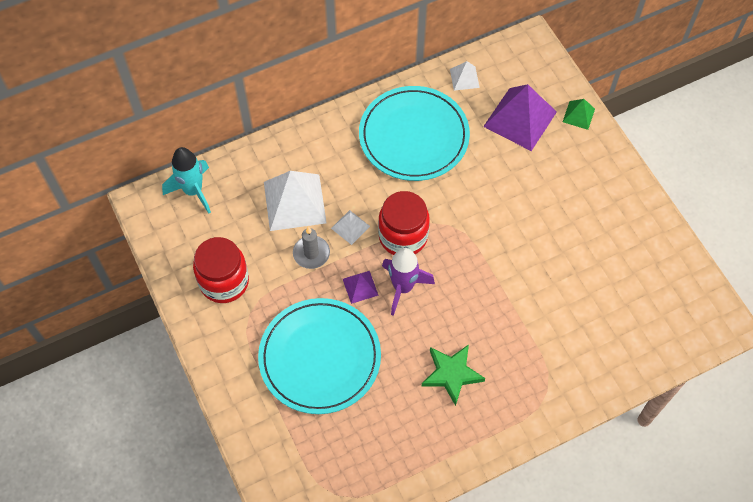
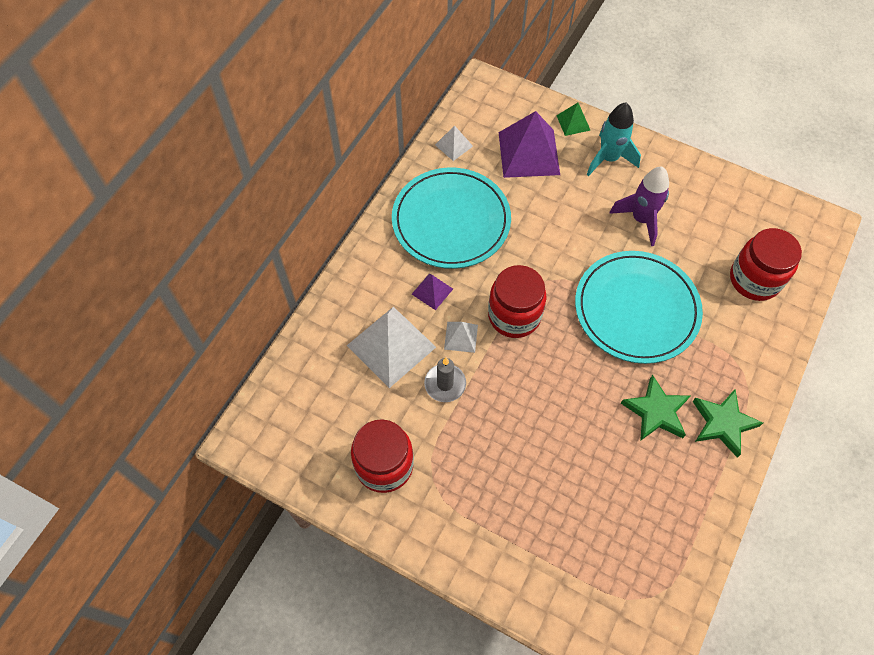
camera: 35 degrees left, 0 degrees up
turquoise rocket [162,147,211,214] -> turquoise rocket moved to [587,102,641,176]
turquoise plate [258,298,381,414] -> turquoise plate moved to [575,251,703,364]
purple pyramid [343,271,379,304] -> purple pyramid moved to [412,273,453,310]
purple rocket [382,248,435,316] -> purple rocket moved to [609,167,669,246]
none -> green star [692,389,763,458]
none -> red jar [730,228,802,301]

